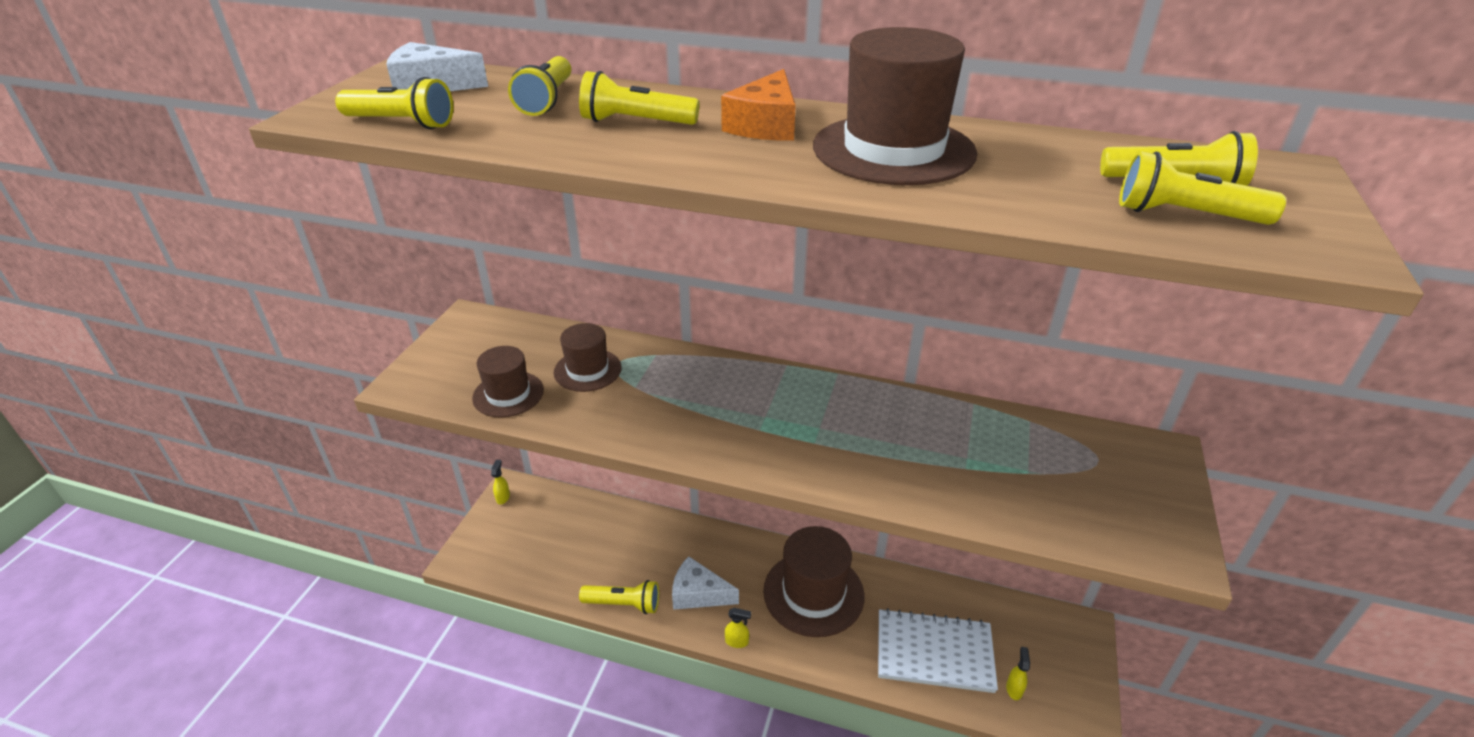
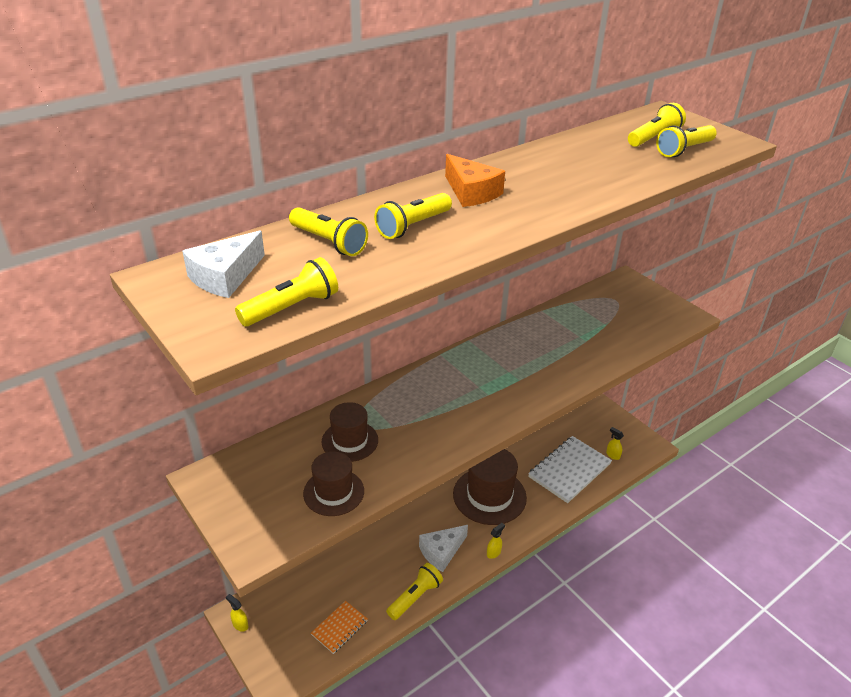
camera: 55 degrees left, 0 degrees up
brown hat [813,27,977,185] -> none
none -> orange notebook [311,601,368,654]

